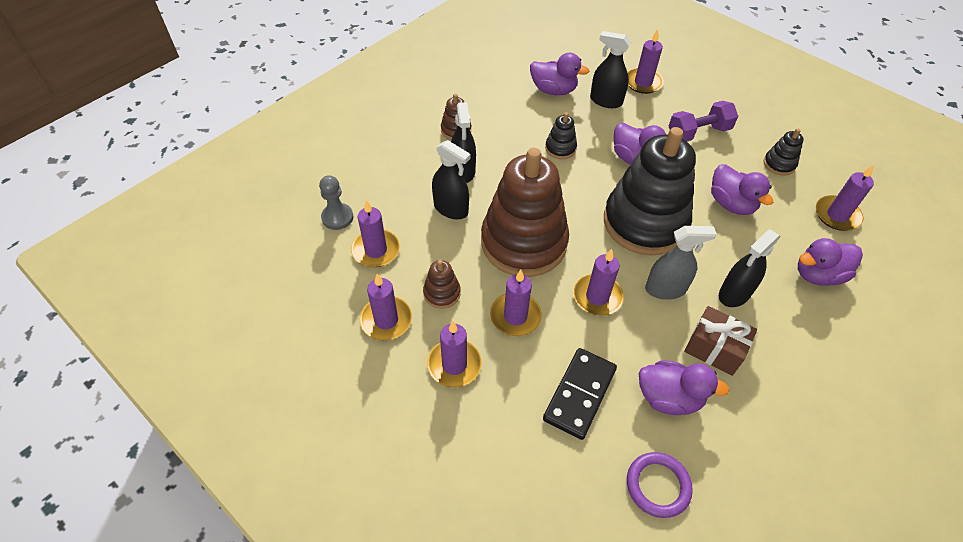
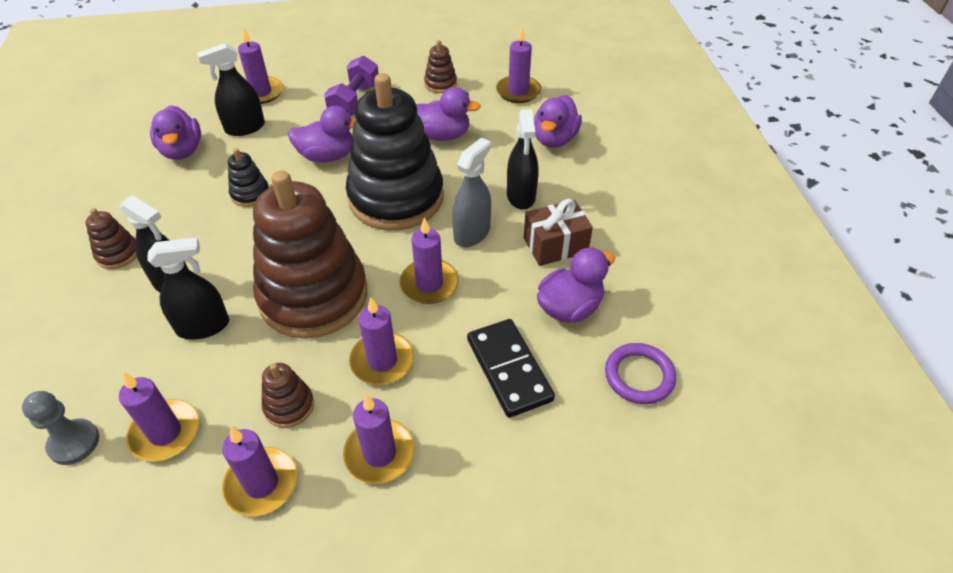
camera: 50 degrees left, 5 degrees down
purple duck [530,53,589,95] -> purple duck turned 105 degrees clockwise [150,105,201,160]
black stacking toy [764,129,804,176] -> brown stacking toy [424,40,457,93]

